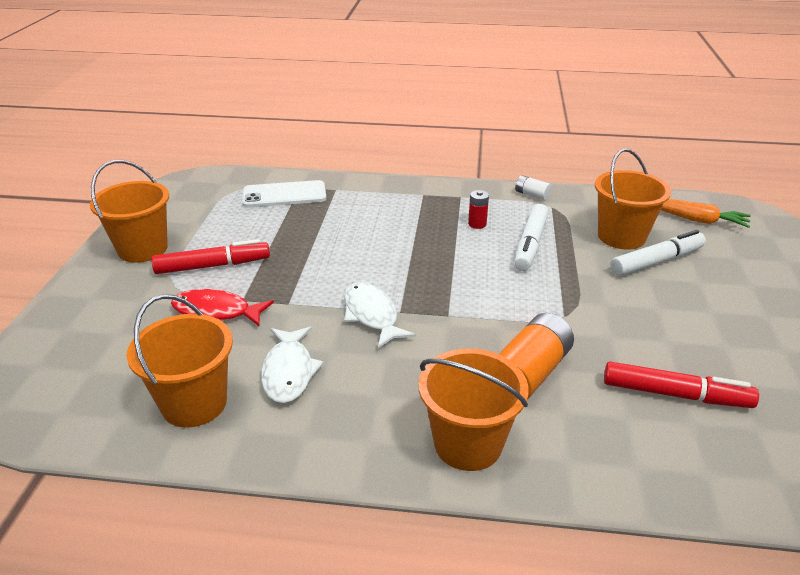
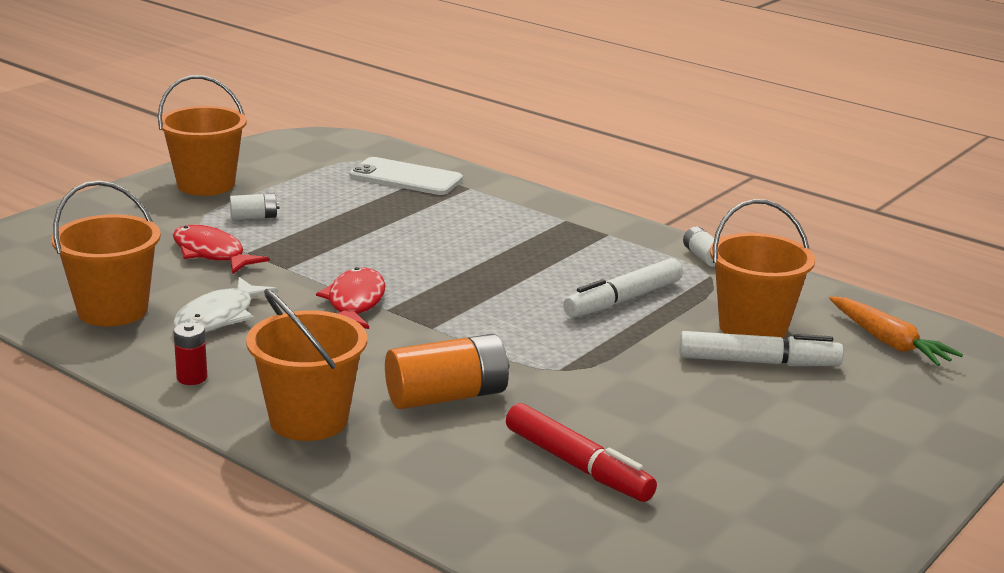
camera: 30 degrees right, 10 degrees down
red marker [152,239,270,274] -> white battery [230,193,279,220]
white fish [344,282,416,348] -> red fish [316,267,385,329]
red battery [468,190,489,229] -> red battery moved to [174,322,207,385]

